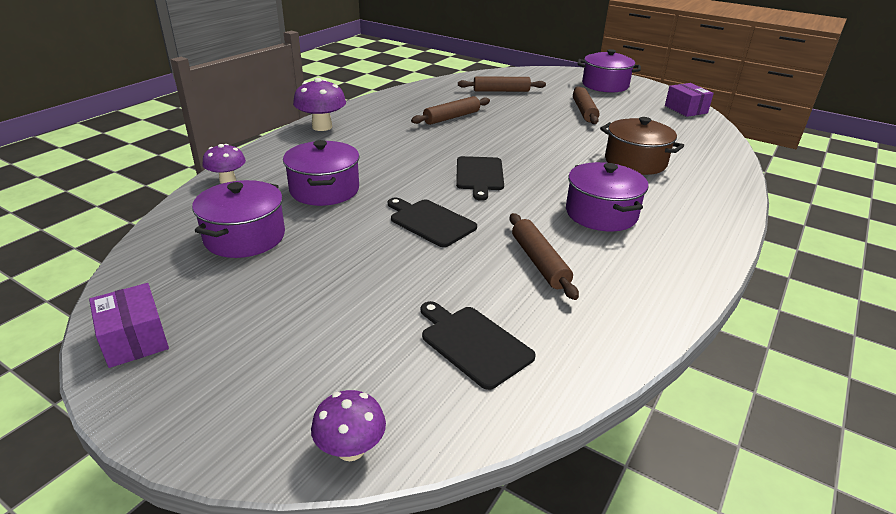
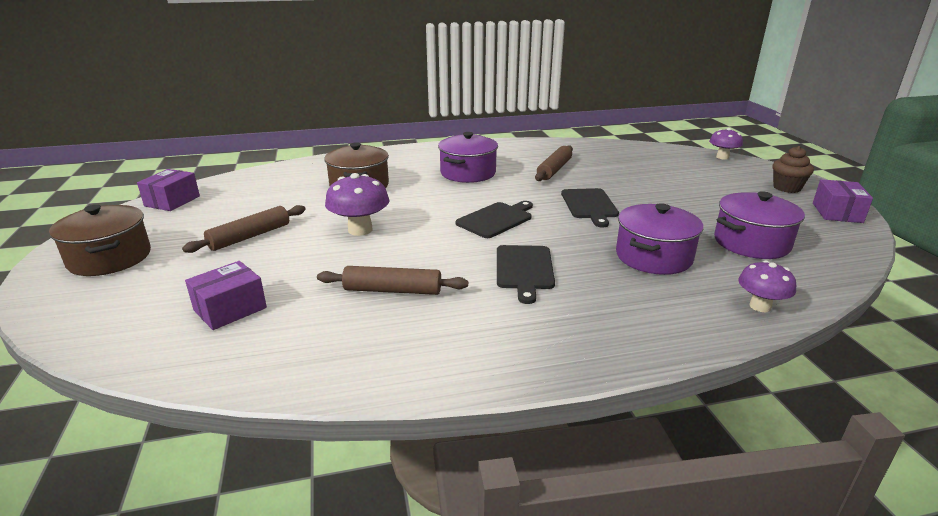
camera: 135 degrees left, 5 degrees down
purple mushroom [293,78,346,131] -> purple mushroom moved to [325,173,389,236]
black cutting board [421,301,536,390] -> black cutting board moved to [497,245,555,304]
brown rolling pin [458,76,546,92] -> purple box [185,261,267,330]
purple pot [577,49,641,92] -> brown pot [49,205,151,276]
none -> brown cupcake [772,146,814,193]

